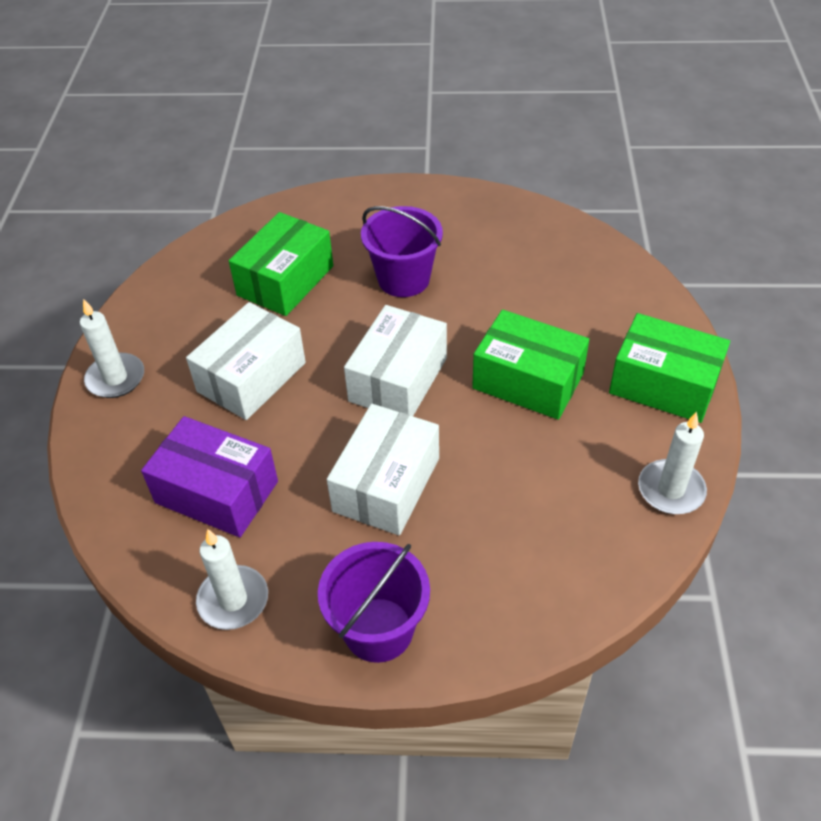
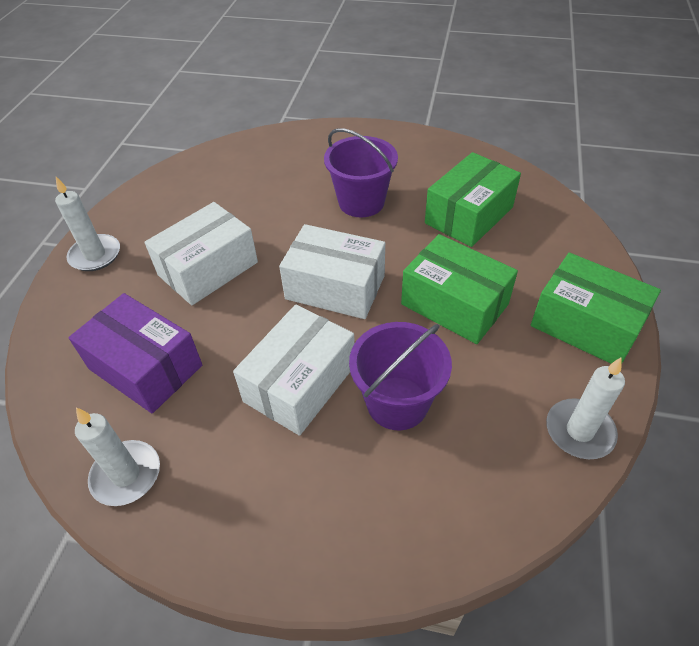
camera: 10 degrees right, 0 degrees up
green box [229,212,333,316] -> green box moved to [425,152,521,247]
purple bucket [318,542,430,663] -> purple bucket moved to [349,322,452,430]
white box [344,305,447,416] -> white box turned 75 degrees clockwise [279,224,385,319]

